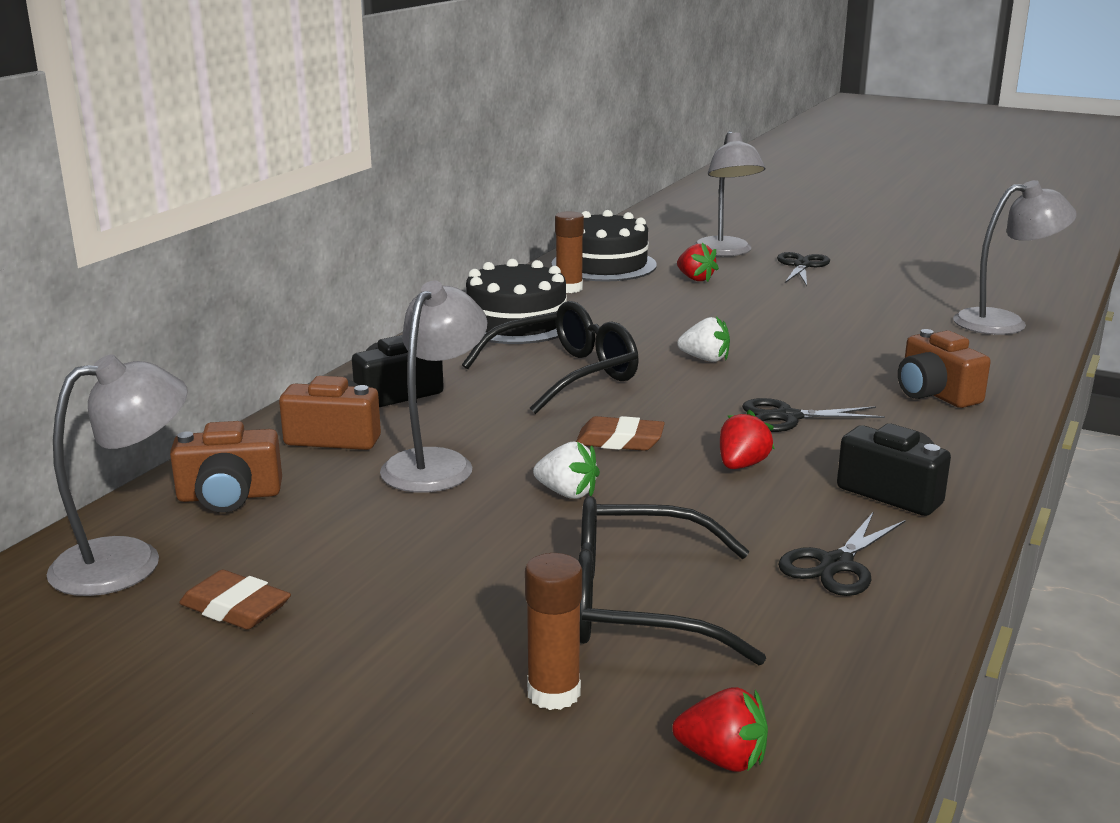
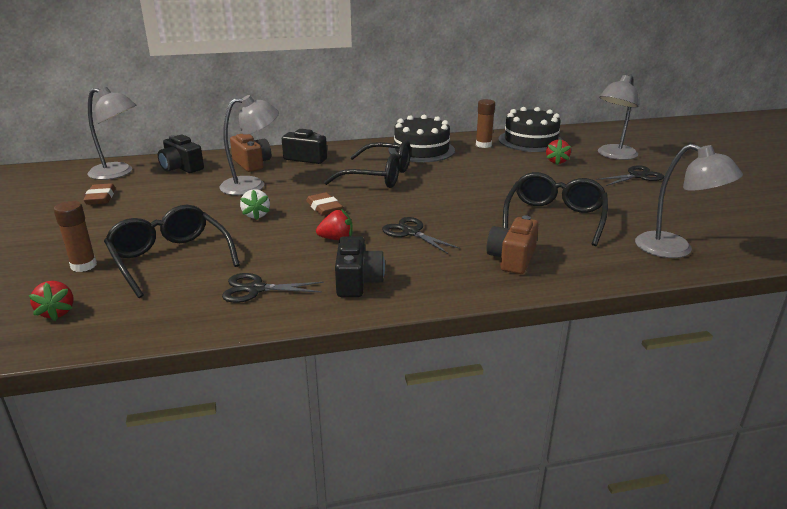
camera: 50 degrees right, 5 degrees up
brown camera [170,421,282,513] -> black camera [158,134,204,173]
white strawberry [677,316,730,362] -> none
none -> black glasses [503,172,608,246]

